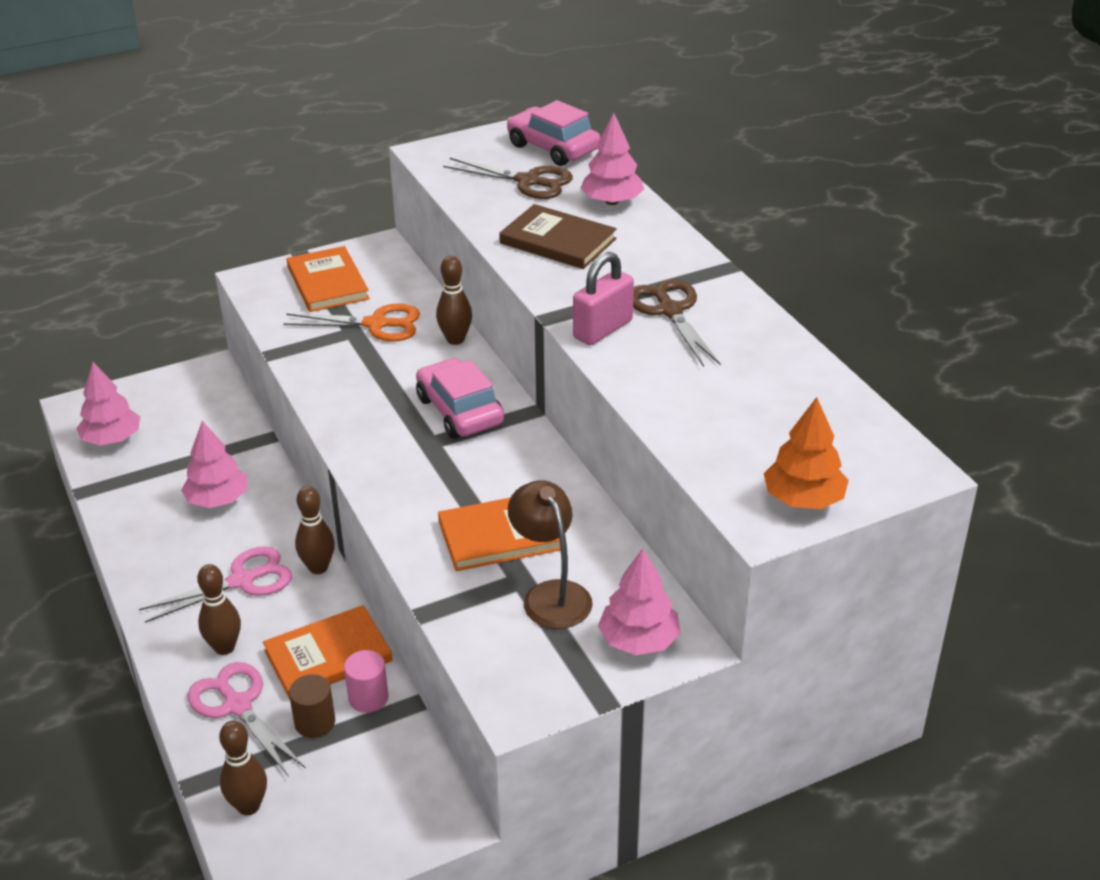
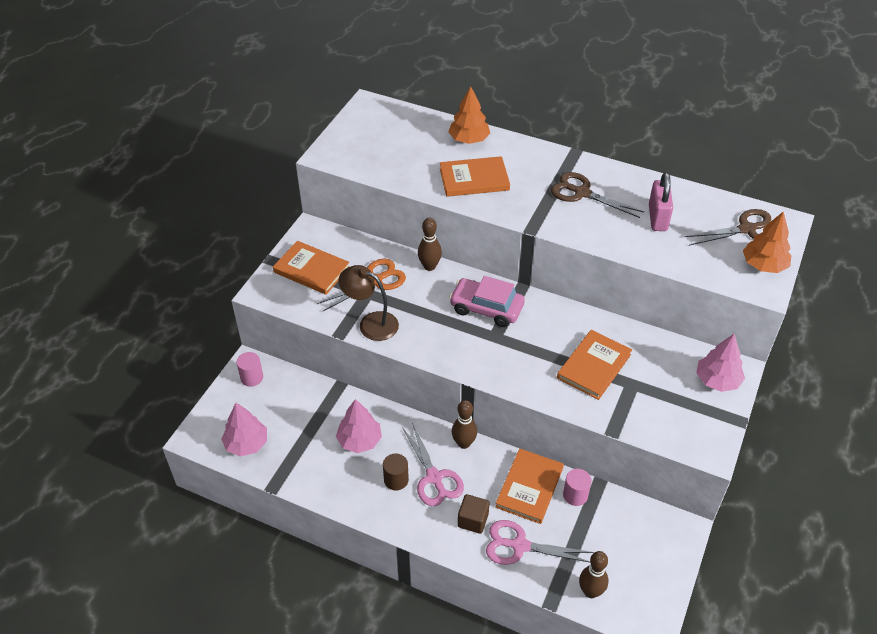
camera: 40 degrees left, 10 degrees up
pink scissors [139,546,292,623] -> pink scissors turned 135 degrees clockwise [402,423,464,506]
brown bowling pin [197,564,241,655] -> brown cube [458,494,489,534]
brown cylinder [289,674,335,738] -> brown cylinder moved to [383,454,409,491]
brown scissors [443,158,573,199] -> brown scissors moved to [684,209,771,246]
brown book [499,204,617,269] -> orange book [440,156,510,197]
pink car [507,100,601,166] -> none
brown lamp [508,480,593,629] -> brown lamp moved to [339,265,399,341]
pink padlock [573,252,634,345] -> pink padlock moved to [649,172,673,231]
pink tree [580,113,644,205] -> orange tree [448,86,490,144]
none -> pink cylinder [236,352,263,387]

